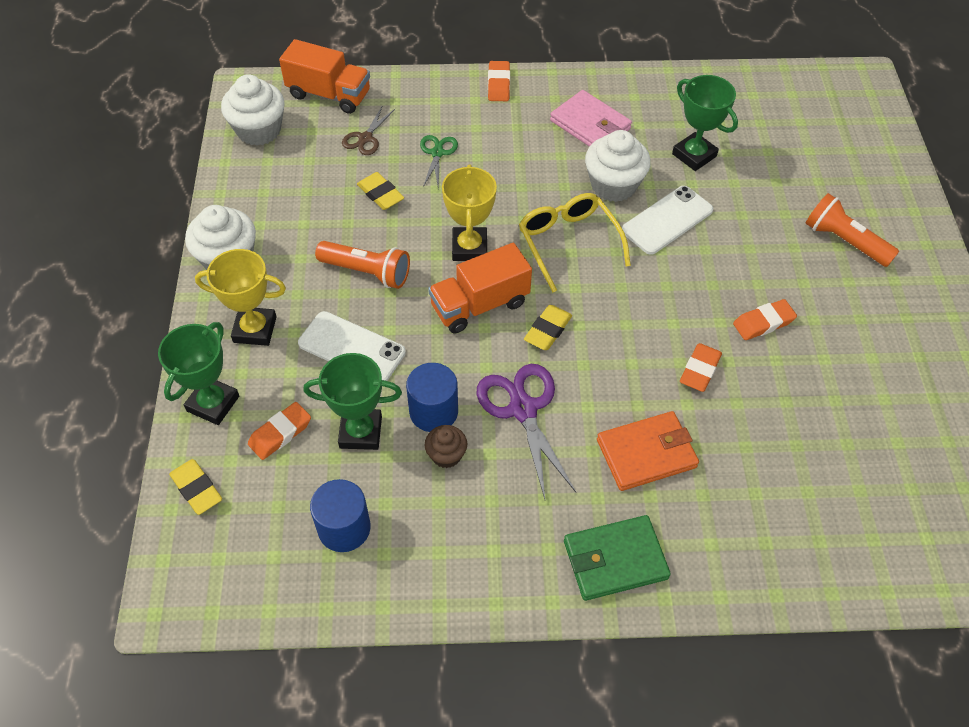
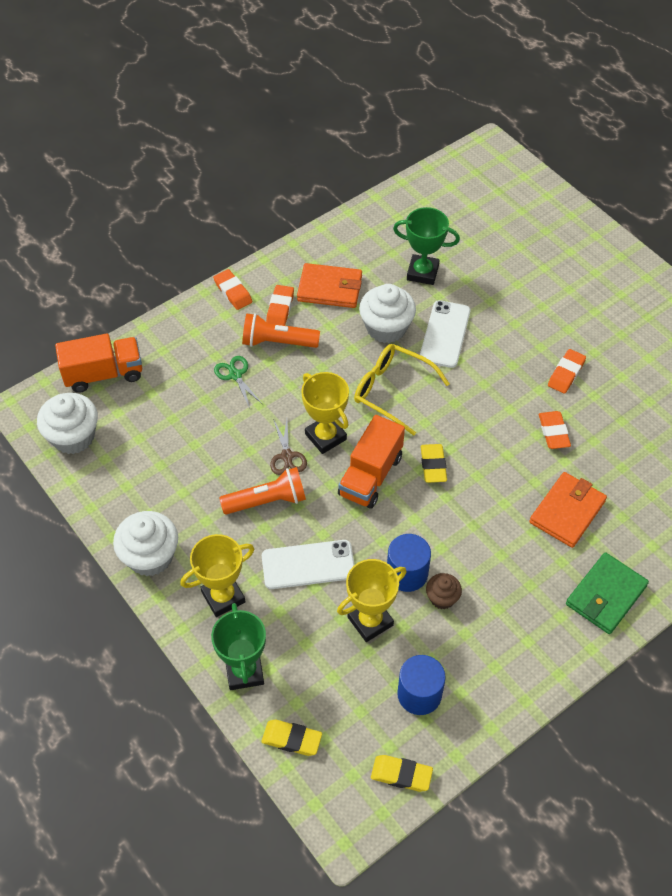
camera: 35 degrees left, 0 degrees up
orange eraser [248,402,311,460] -> orange eraser moved to [266,285,294,325]
green trophy [303,353,402,450] -> yellow trophy [337,559,406,642]
brown scissors [342,105,395,155] -> brown scissors moved to [270,419,307,475]
yellow eraser [357,172,404,210] -> yellow eraser moved to [371,755,433,792]
purple scissors [477,364,576,499] -> none
pink wallet [550,90,632,147] -> orange wallet [297,263,362,308]
orange flashlight [805,193,899,267] -> orange flashlight moved to [242,313,320,348]

